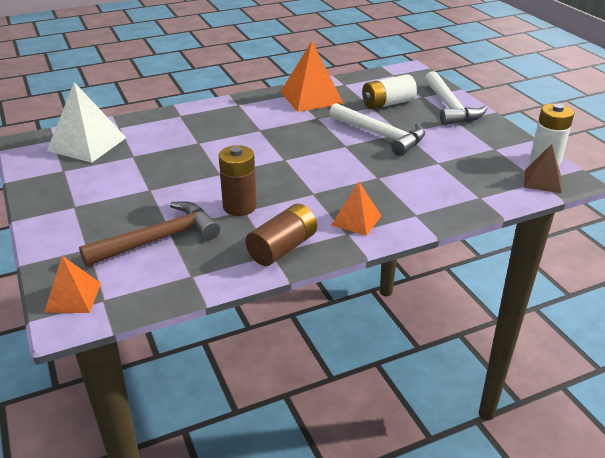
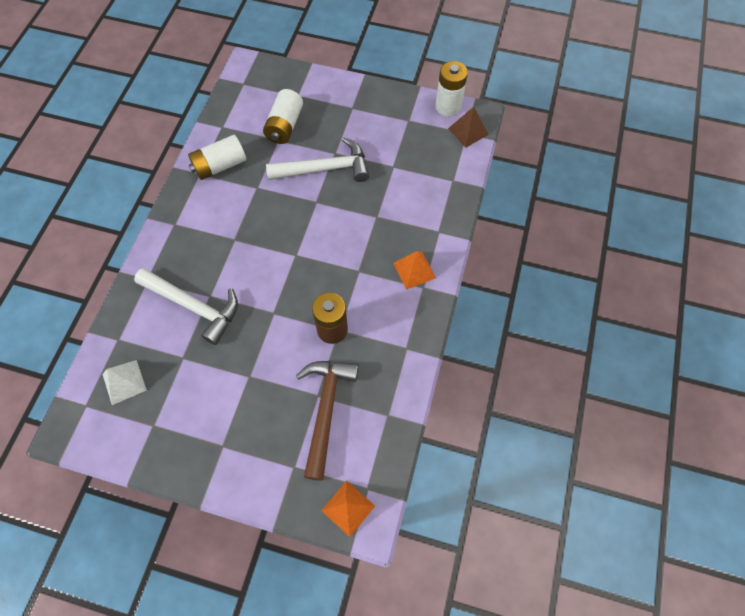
camera: 50 degrees left, 30 degrees up
white pyramid [47,82,127,163] -> white pyramid [103,360,146,405], size x0.59
brown battery [245,204,317,266] -> none
orange pyramid [281,41,343,112] -> white battery [188,135,246,180]
white hammer [425,71,488,125] -> white hammer moved to [134,268,238,345]

